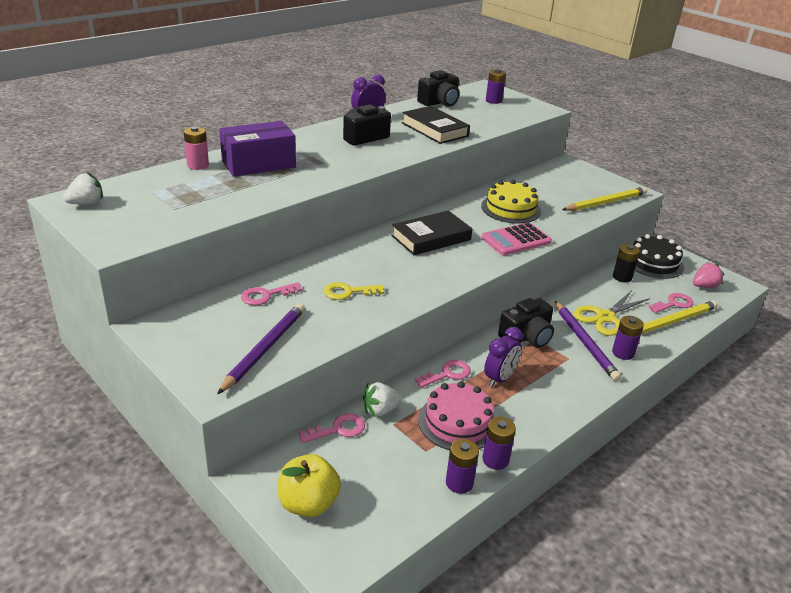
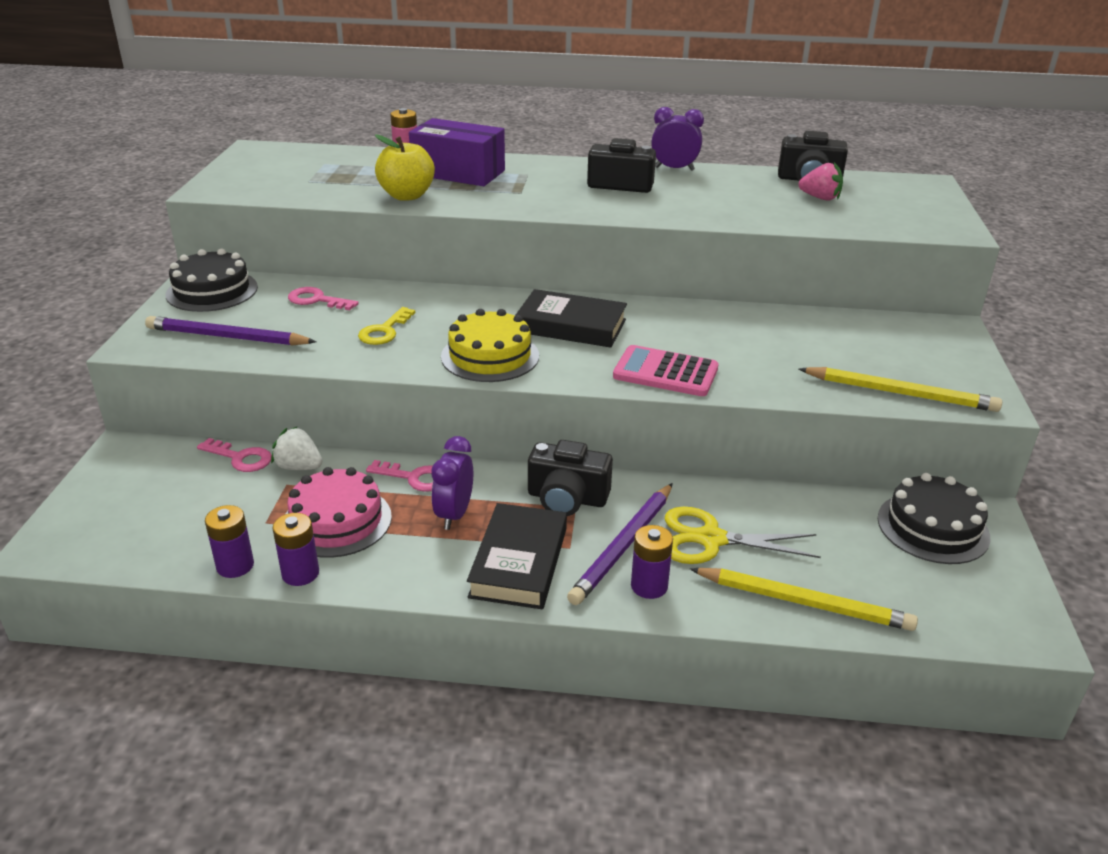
camera: 50 degrees right, 0 degrees up
white strawberry [63,172,103,205] -> none
purple pencil [217,303,305,394] -> purple pencil turned 150 degrees counterclockwise [145,316,316,346]
yellow apple [278,454,341,517] -> yellow apple moved to [375,135,435,201]
yellow key [324,282,384,300] -> yellow key turned 105 degrees counterclockwise [358,307,415,345]
black book [402,106,470,144] -> black book moved to [467,503,567,609]
yellow cake [481,180,541,224] -> yellow cake moved to [441,309,539,382]
purple clock [484,327,523,387] -> purple clock turned 105 degrees clockwise [431,436,473,530]
purple battery [486,69,506,104] -> none
black battery [613,244,640,283] -> none
pink key [648,293,694,313] -> none
pink strawberry [693,262,724,288] -> pink strawberry moved to [799,162,843,201]
none -> black cake [166,249,258,312]

